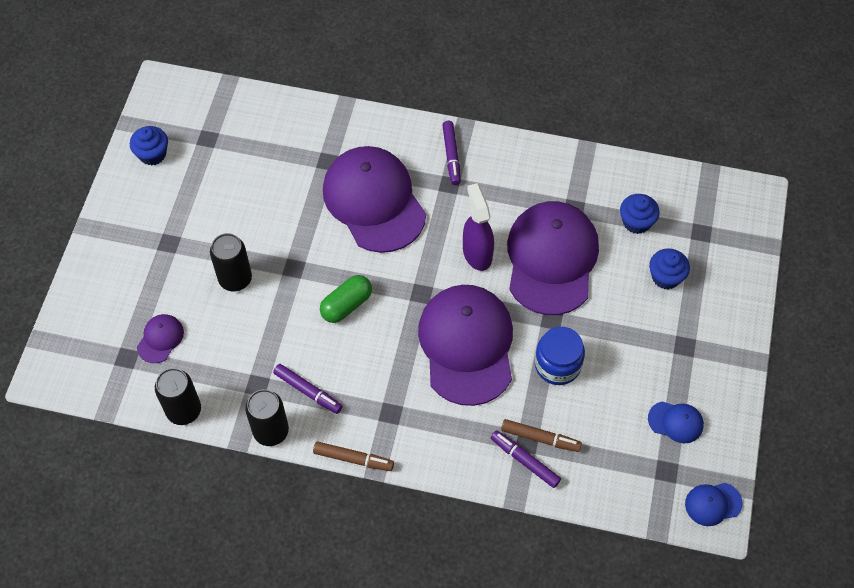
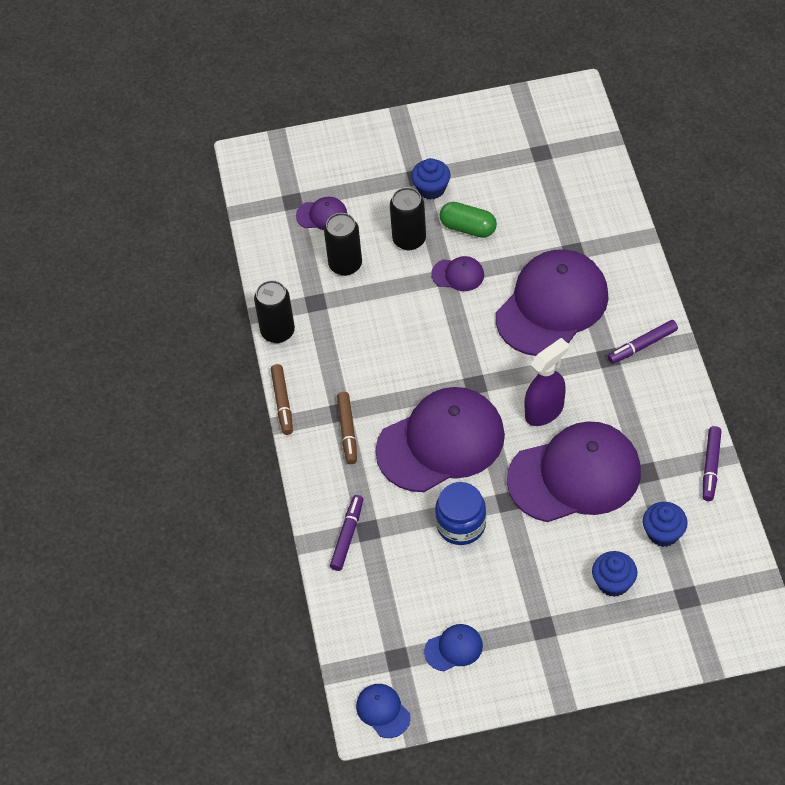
camera: 70 degrees right, 5 degrees down
blue cupcake [130,126,168,165] -> blue cupcake moved to [411,158,451,199]
black can [155,368,201,425] -> black can moved to [324,213,362,276]
purple marker [273,364,343,414] -> purple marker moved to [703,426,721,501]
green capsule [320,275,372,323] -> green capsule moved to [440,202,497,238]
brown marker [501,419,582,452] -> brown marker moved to [337,392,357,464]
blue cap [648,401,704,443] -> blue cap turned 105 degrees counterclockwise [424,624,483,671]
none -> purple cap [431,256,484,291]

